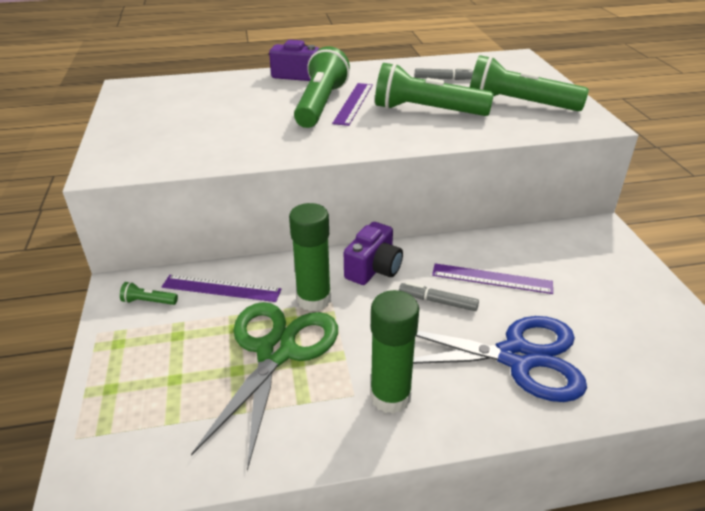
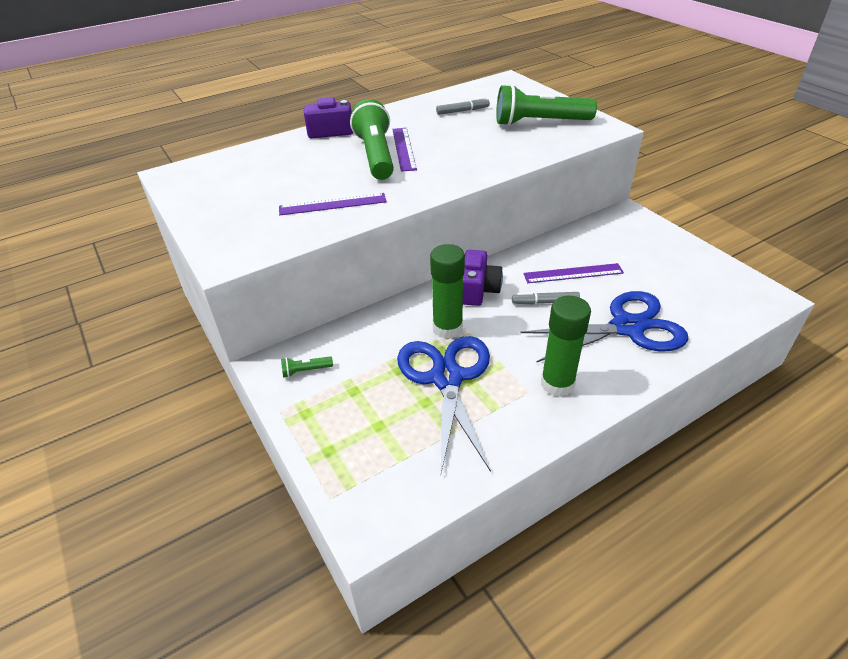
camera: 20 degrees left, 5 degrees up
purple ruler [161,275,282,302] -> purple ruler moved to [279,193,386,215]
green scissors [191,302,338,471] -> blue scissors [397,336,491,473]
green flashlight [375,63,494,116] -> none

